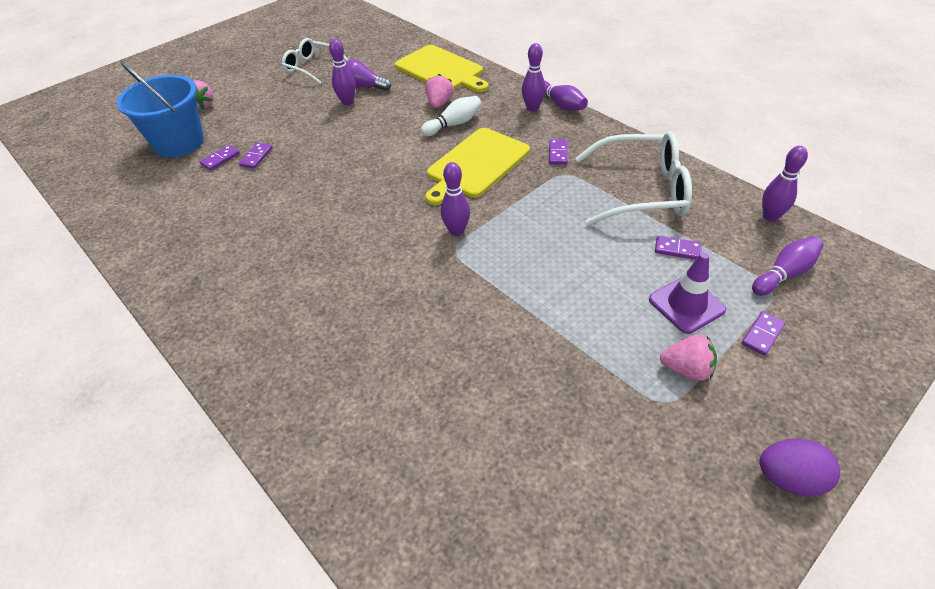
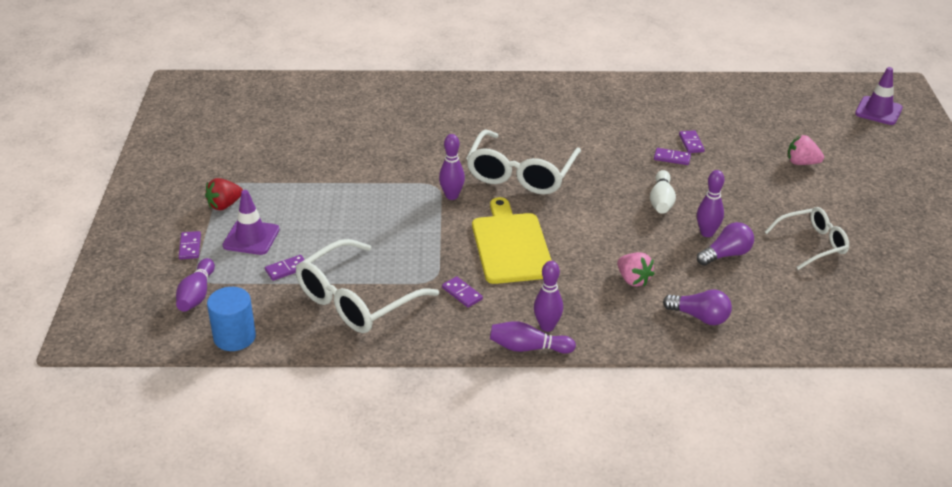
camera: 130 degrees right, 10 degrees down
blue bucket [116,62,204,158] -> none
purple domino [239,143,272,169] -> purple domino turned 45 degrees counterclockwise [654,148,691,165]
yellow cutting board [395,45,488,92] -> purple light bulb [663,289,732,325]
white bowling pin [421,96,482,136] -> white bowling pin moved to [650,170,676,214]
pink strawberry [660,335,717,381] -> red strawberry [205,178,243,210]
purple egg [759,438,840,497] -> none
purple bowling pin [762,146,808,222] -> blue cylinder [207,287,256,351]
none -> white glasses [466,129,581,195]
none -> purple traffic cone [855,67,903,125]

